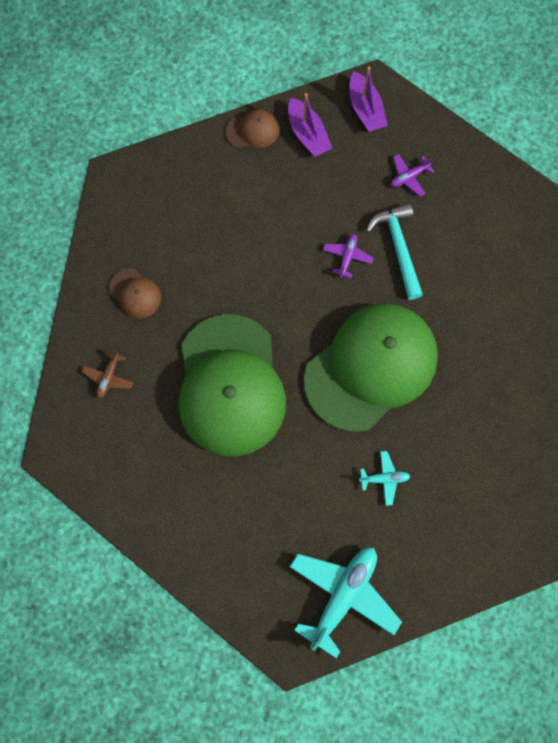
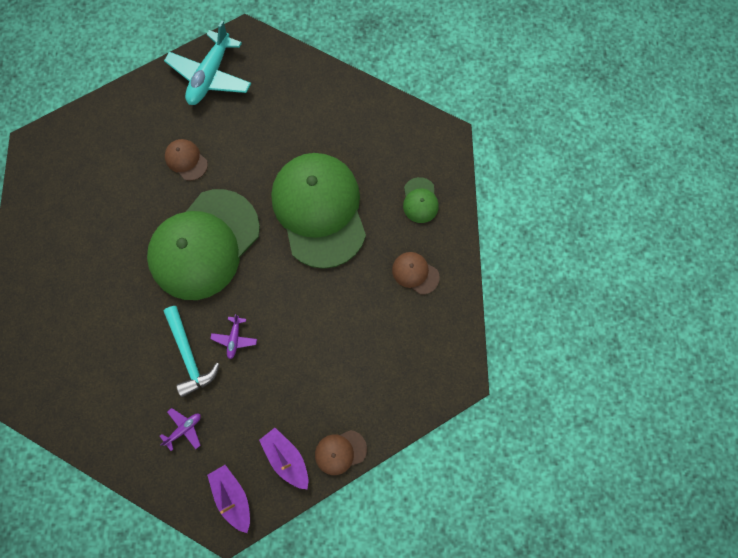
camera: 170 degrees right, 0 degrees up
brown plane [82,349,133,398] -> green cap [403,177,439,223]
turquoise plane [359,451,410,506] -> brown cap [165,139,208,181]

